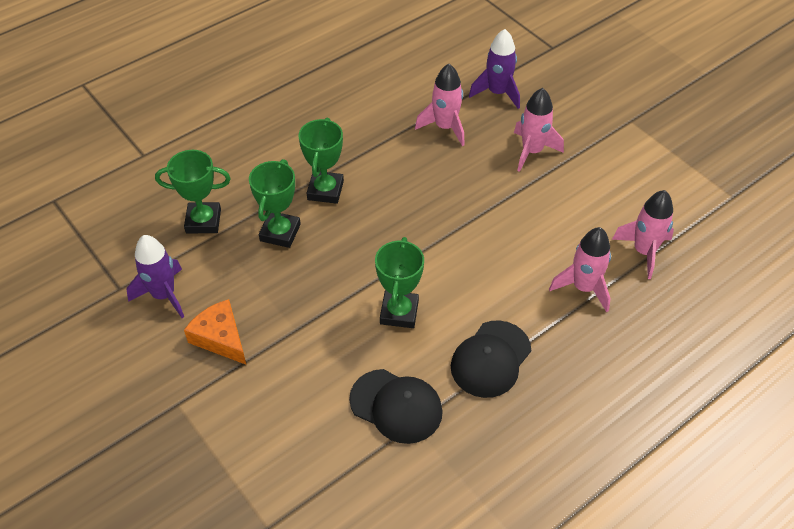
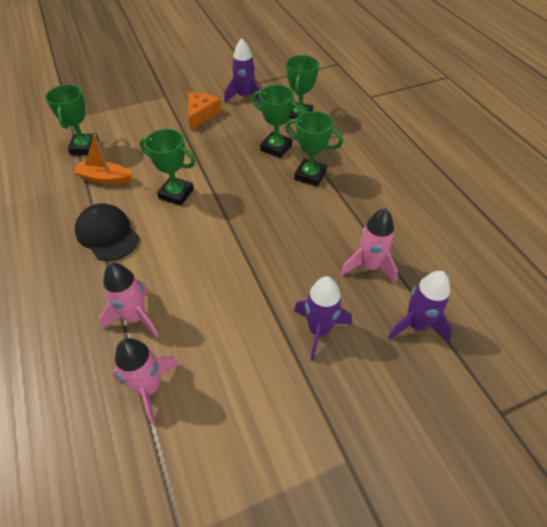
camera: 105 degrees right, 0 degrees up
orange cheese [184,299,246,364] -> orange cheese turned 45 degrees counterclockwise [188,92,222,130]
black cap [349,369,443,444] -> orange boat [73,134,132,184]
pink rocket [514,88,564,172] -> purple rocket [294,276,352,361]
none -> green trophy [45,85,99,155]

